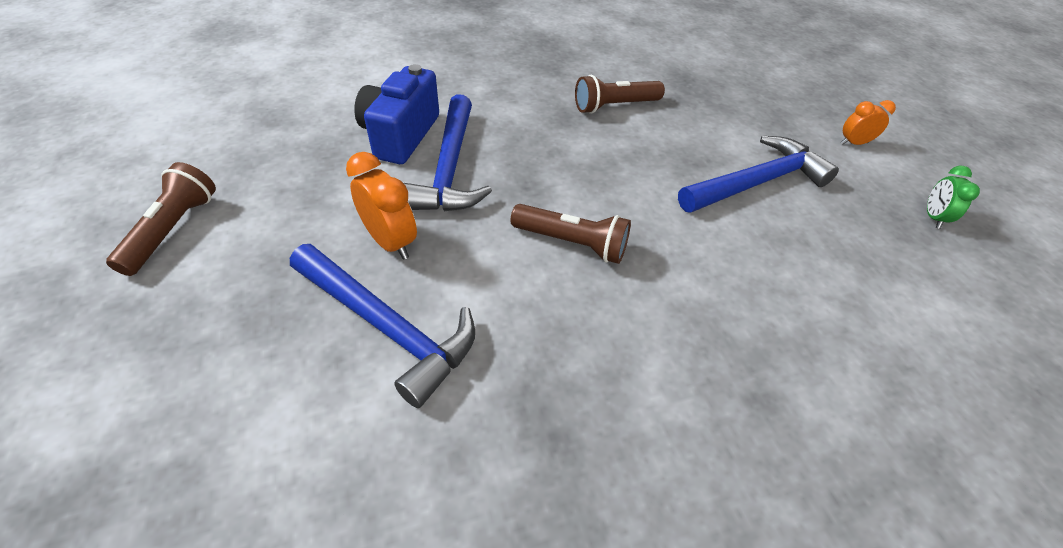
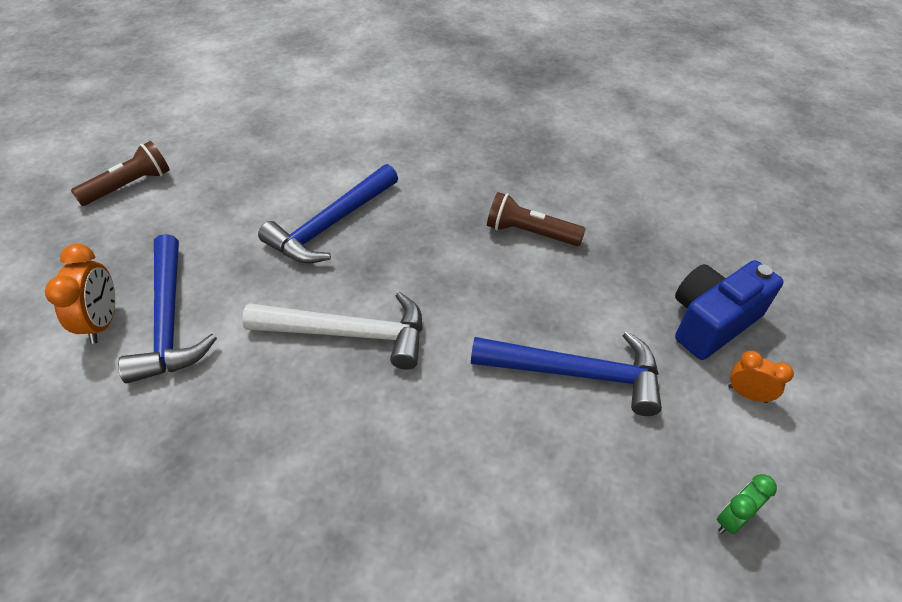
camera: 40 degrees right, 0 degrees up
orange clock [346,152,417,260] -> orange clock moved to [45,244,115,344]
blue camera [354,64,439,164] -> blue camera moved to [675,260,784,360]
brown flashlight [511,204,631,264] -> white hammer [242,292,422,370]

